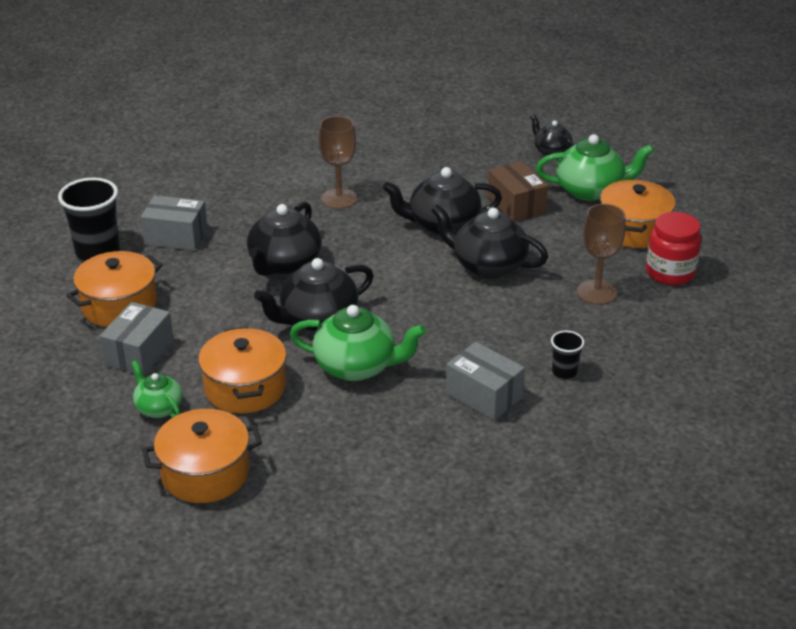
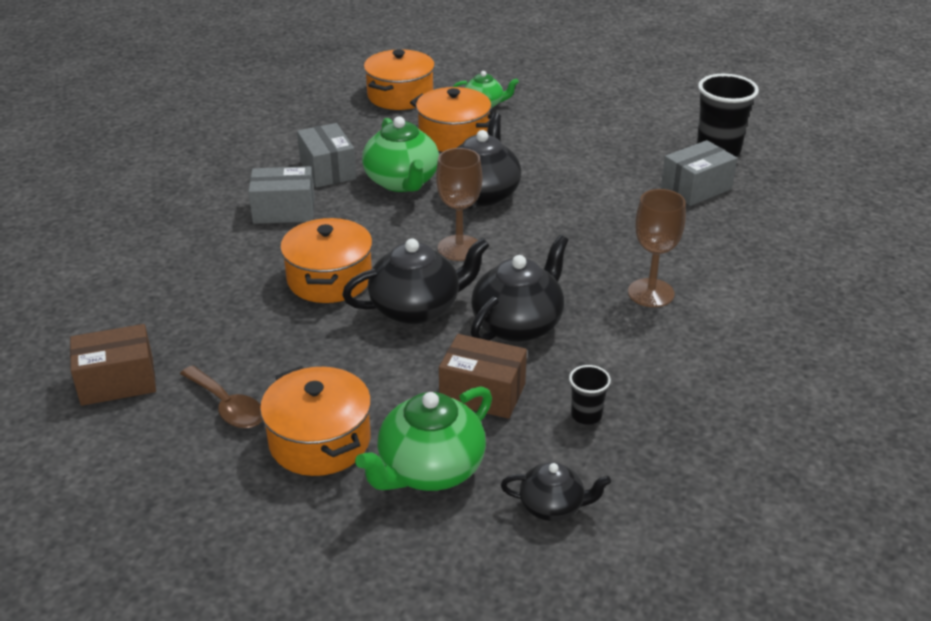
camera: 135 degrees right, 0 degrees up
orange pot [66,251,163,327] -> orange pot moved to [280,218,372,303]
grey box [100,302,174,376] -> grey box moved to [297,123,356,188]
black teapot [247,201,322,276] -> none
green teapot [290,305,426,381] -> green teapot turned 75 degrees counterclockwise [362,116,439,192]
black cup [551,331,584,379] -> black cup moved to [569,365,611,424]
brown goblet [577,204,626,305] -> brown goblet moved to [436,148,482,261]
red jar [646,212,701,285] -> brown spoon [180,365,263,429]
none -> brown box [70,324,156,406]

